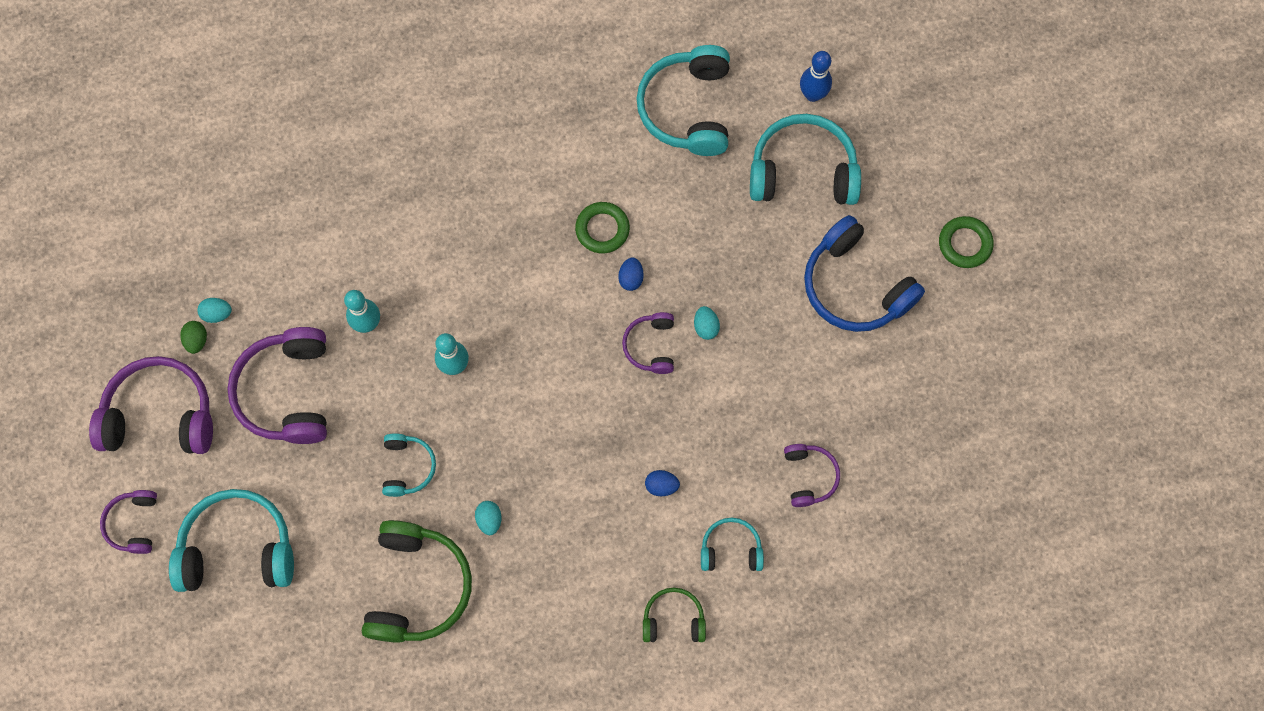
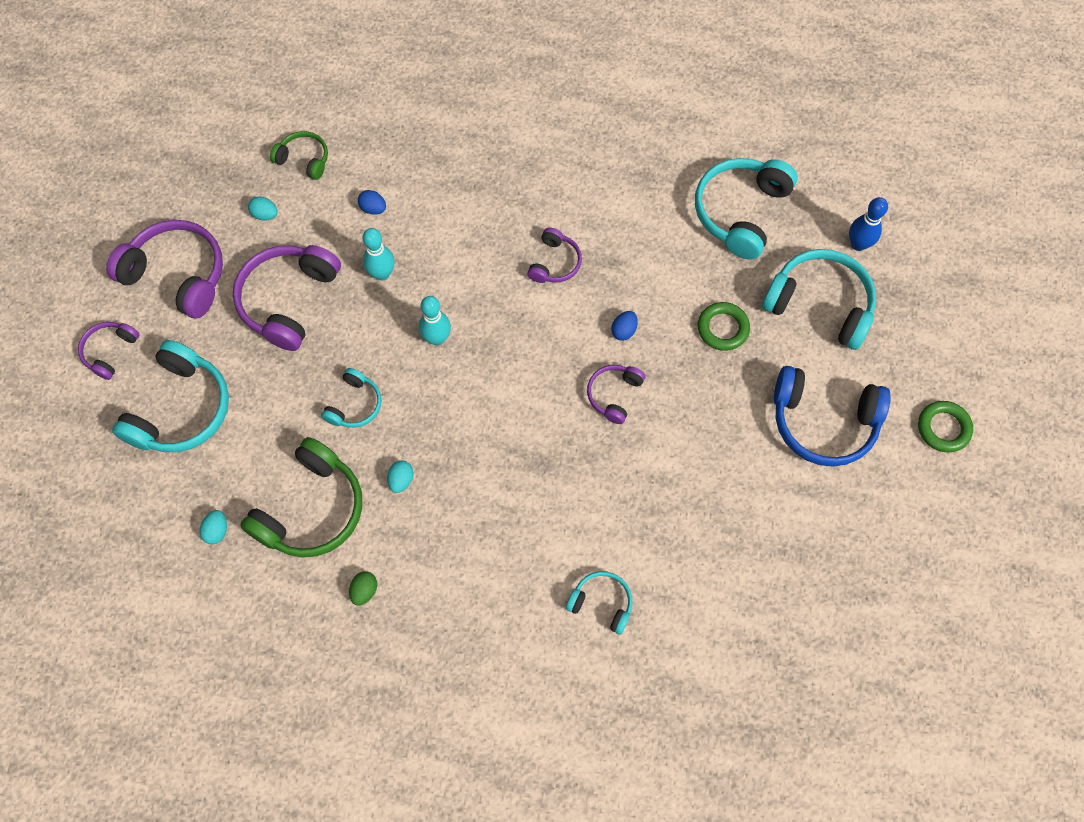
camera: 25 degrees right, 5 degrees down
turquoise headphones [169,489,294,592] -> turquoise headphones turned 90 degrees clockwise [112,340,229,452]
green egg [180,321,207,354] -> green egg moved to [349,571,377,606]
green ring [575,202,630,253] -> green ring moved to [698,302,750,351]
green headphones [643,588,706,642] -> green headphones moved to [270,131,328,180]
blue egg [645,470,680,496] -> blue egg moved to [358,190,386,215]
turquoise egg [694,306,720,340] -> turquoise egg moved to [200,510,227,544]
purple headphones [784,444,840,507] -> purple headphones moved to [527,228,582,283]
blue headphones [804,215,925,332] -> blue headphones turned 60 degrees counterclockwise [774,366,891,467]

